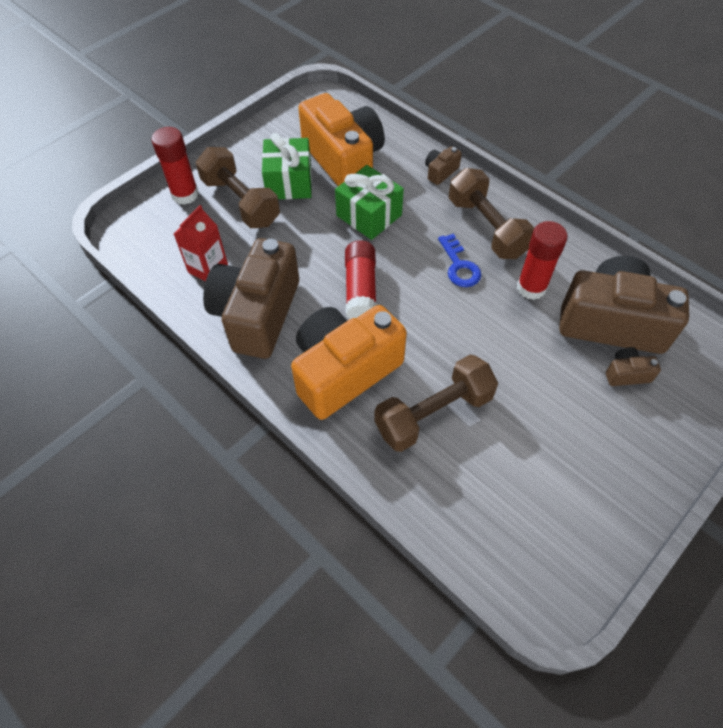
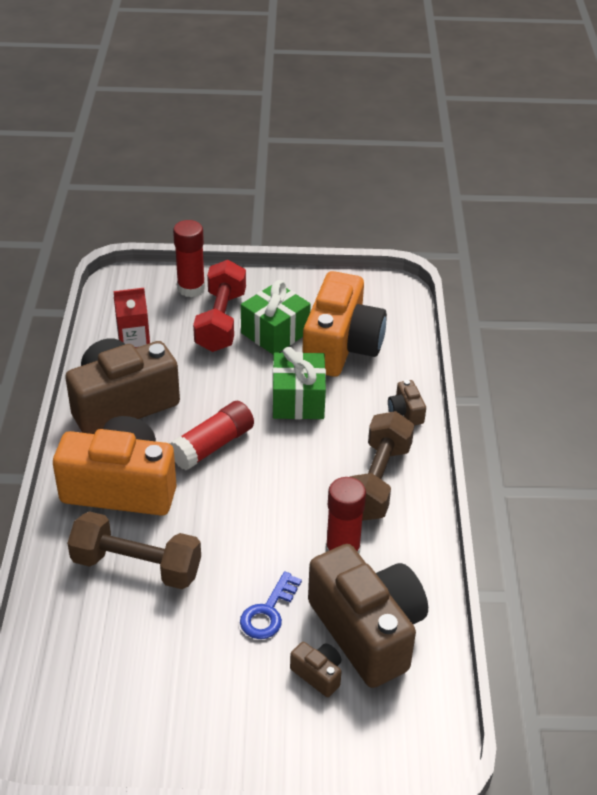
camera: 45 degrees right, 15 degrees down
brown dumbbell [196,147,280,228] -> red dumbbell [193,260,246,352]
brown camera [425,146,462,185] -> brown camera turned 105 degrees counterclockwise [388,380,426,425]
blue key [438,234,481,287] -> blue key moved to [240,571,302,639]

